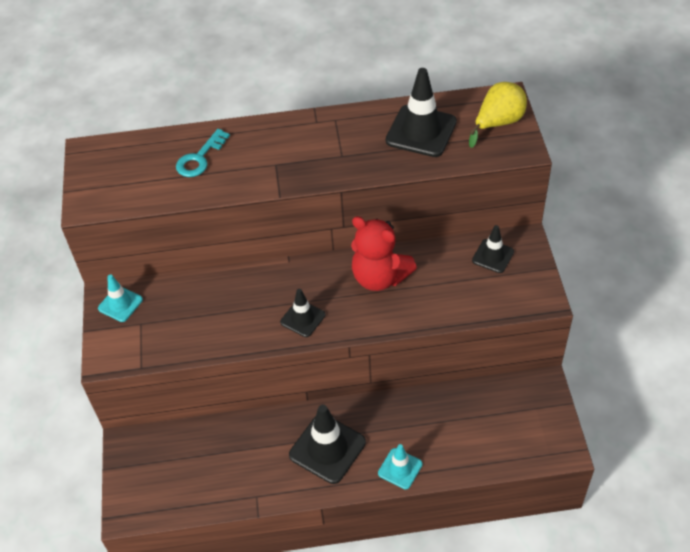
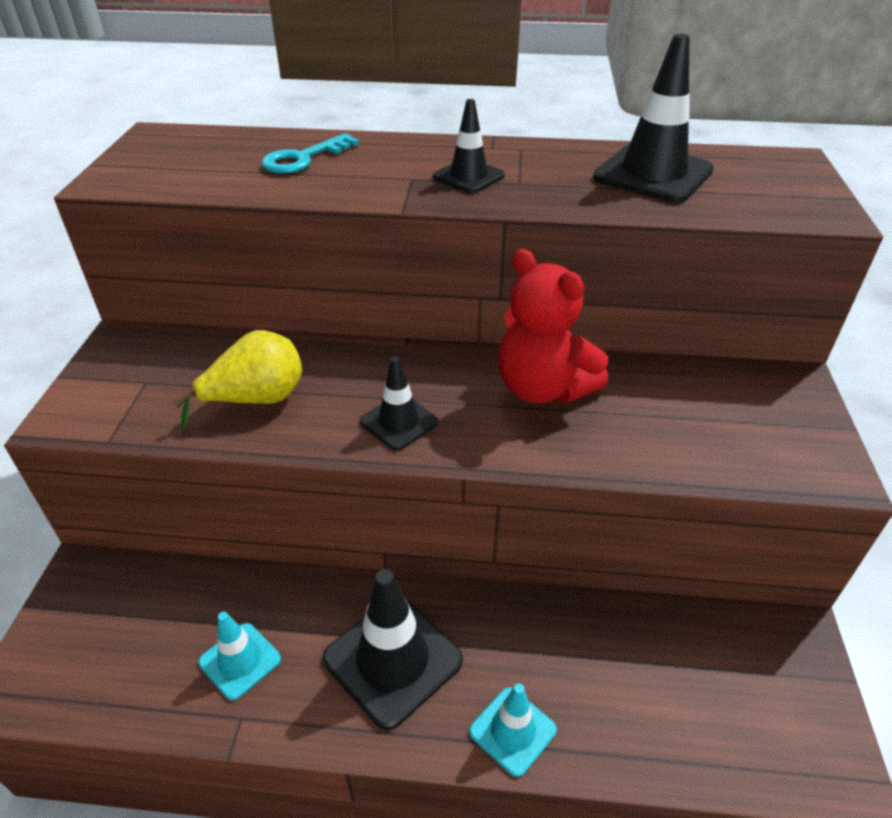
camera: 10 degrees right, 10 degrees down
turquoise traffic cone [98,274,143,322] -> turquoise traffic cone moved to [199,612,281,700]
yellow pear [469,82,527,148] -> yellow pear moved to [173,330,302,430]
black traffic cone [472,225,514,273] -> black traffic cone moved to [433,99,505,193]

